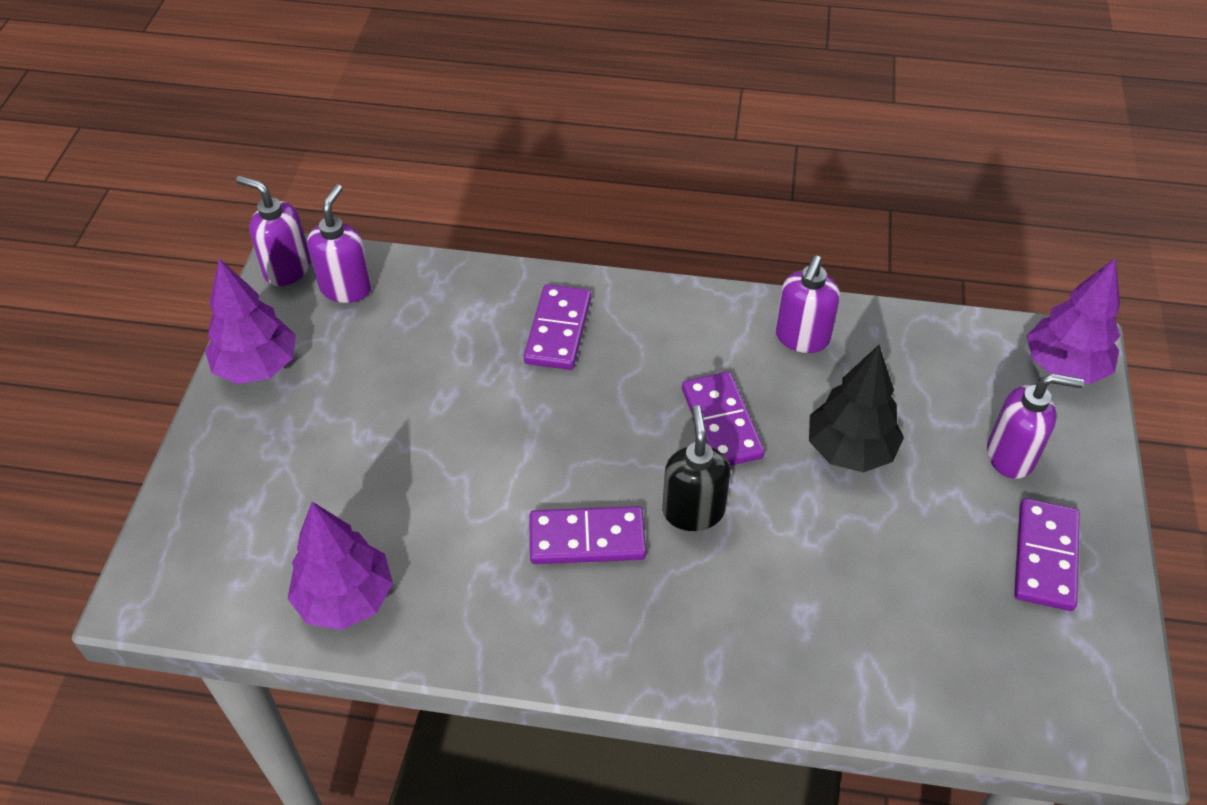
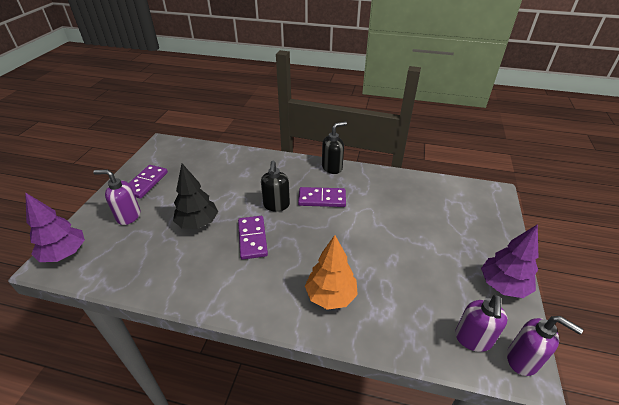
camera: 175 degrees left, 10 degrees down
purple tree [288,502,393,630] -> none
purple domino [524,284,592,370] -> orange tree [305,235,358,310]
purple soap dispenser [775,255,840,353] -> none
none -> black soap dispenser [322,121,347,174]

